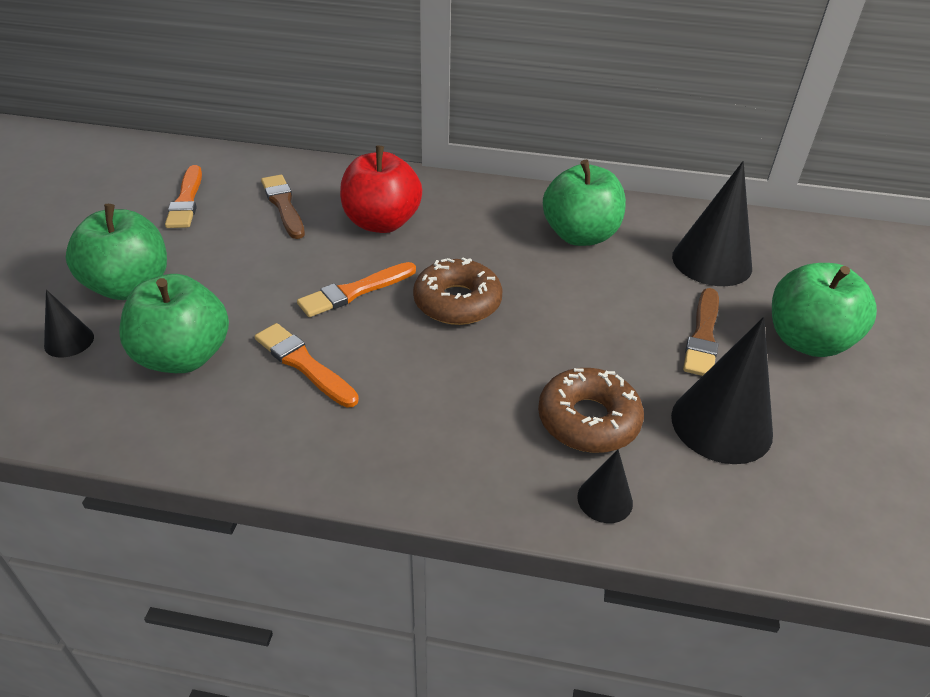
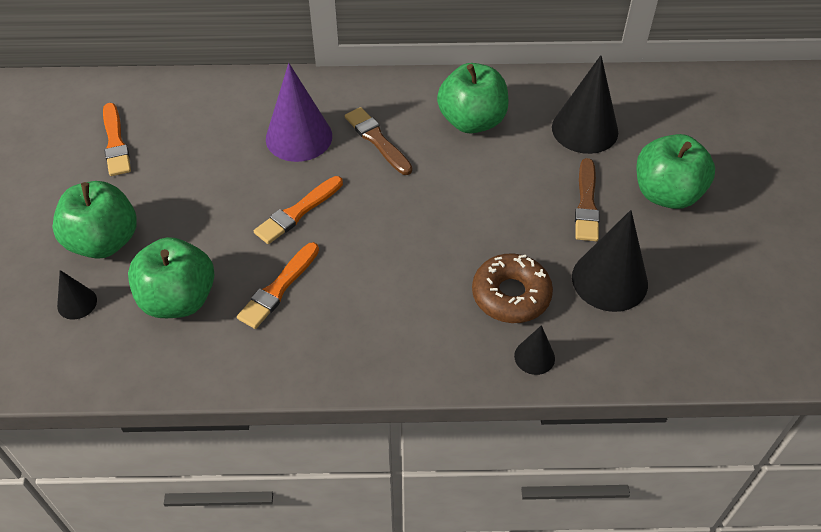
camera: 10 degrees left, 10 degrees up
orange brush [255,323,359,408] -> orange brush turned 90 degrees counterclockwise [237,242,319,329]
brown brush [261,175,305,239] -> brown brush moved to [345,107,412,175]
red apple [340,146,422,233] -> purple cone [266,63,332,162]
brown donut [413,258,502,325] -> none

